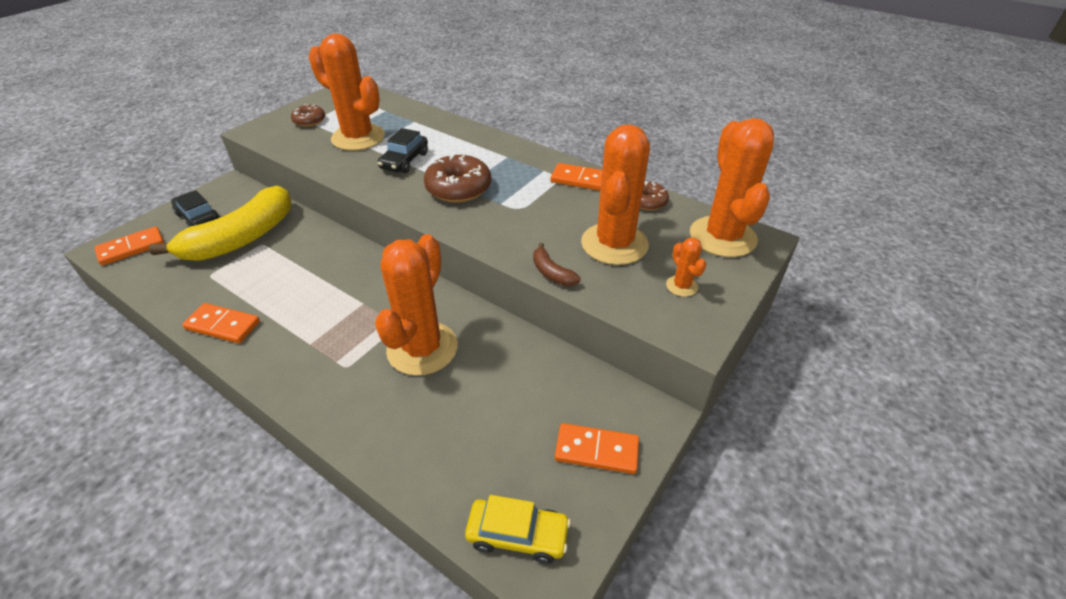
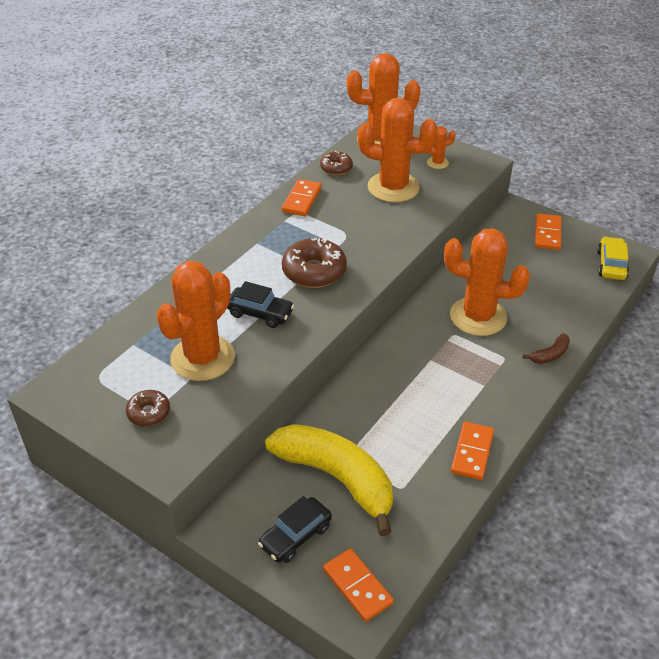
camera: 90 degrees left, 0 degrees up
brown banana [533,243,581,286] -> brown banana moved to [522,333,570,364]

